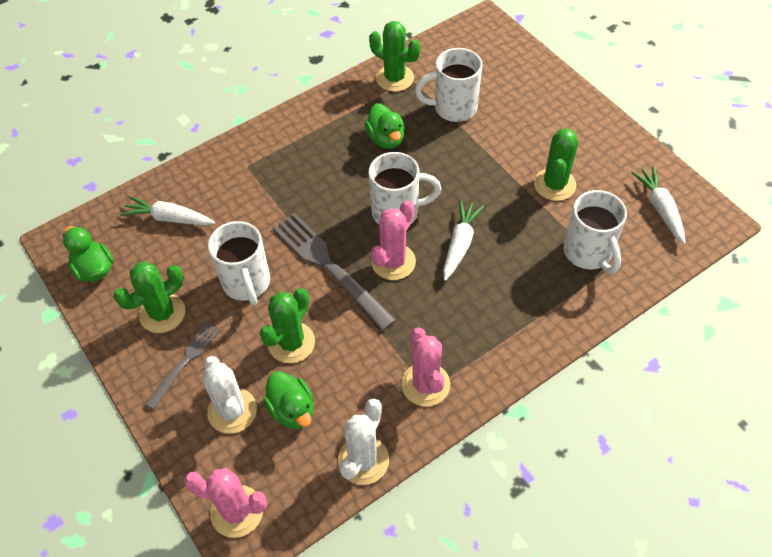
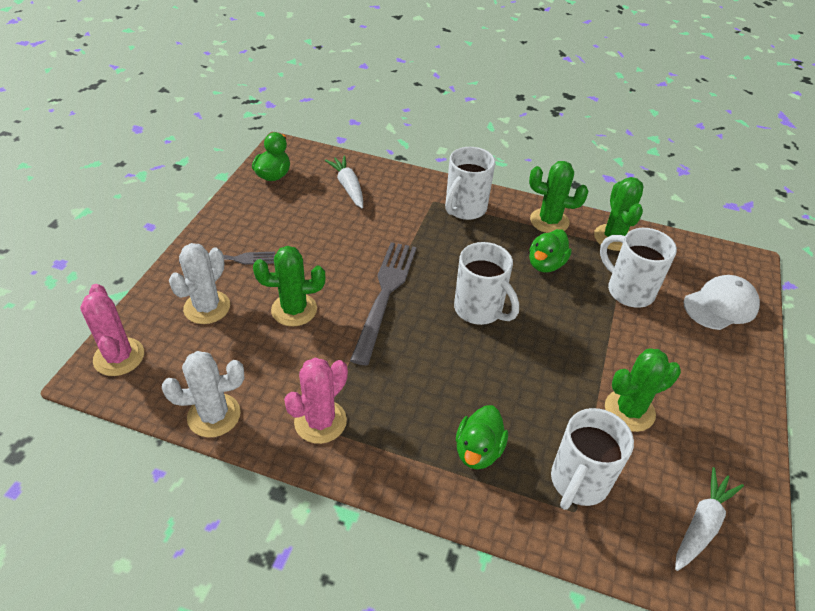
camera: 50 degrees right, 10 degrees down
green cactus [113,262,185,333] -> green cactus moved to [529,161,588,233]
white mug [208,221,270,306] -> white mug moved to [445,147,495,220]
green duck [263,371,314,429] -> green duck moved to [456,405,508,469]
pink cactus [371,201,416,280] -> none
white carrot [443,200,484,281] -> none
none -> white cap [684,275,760,330]

